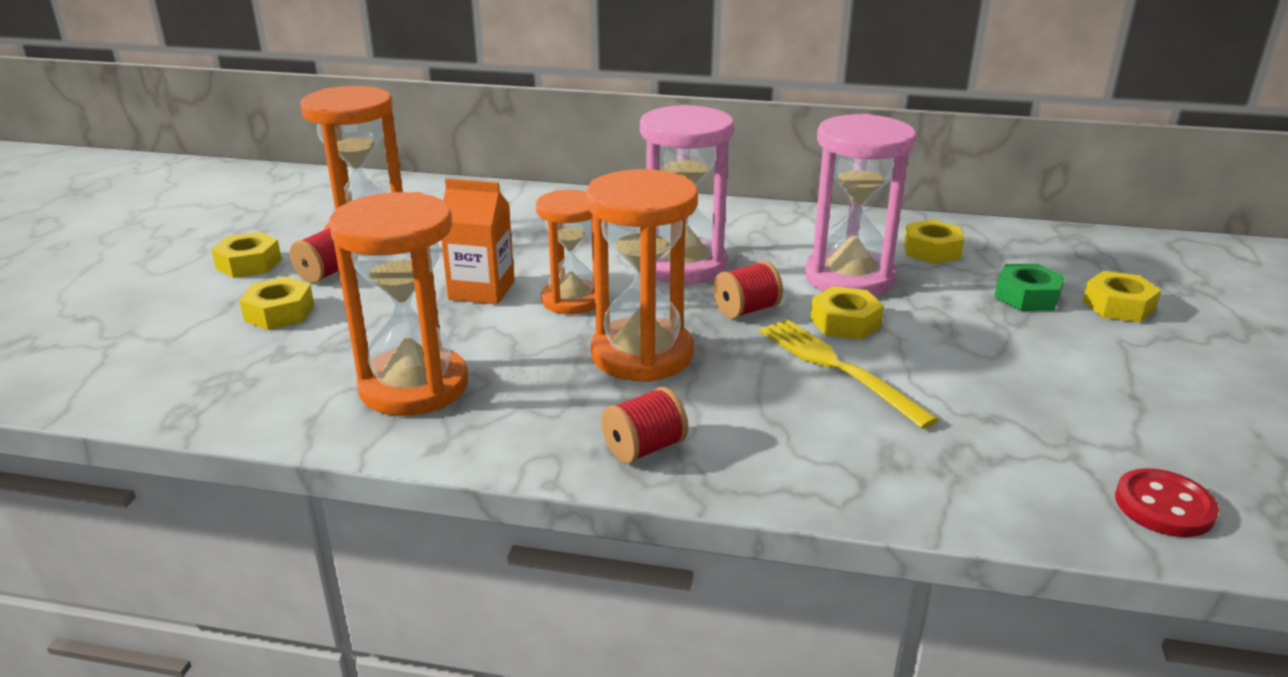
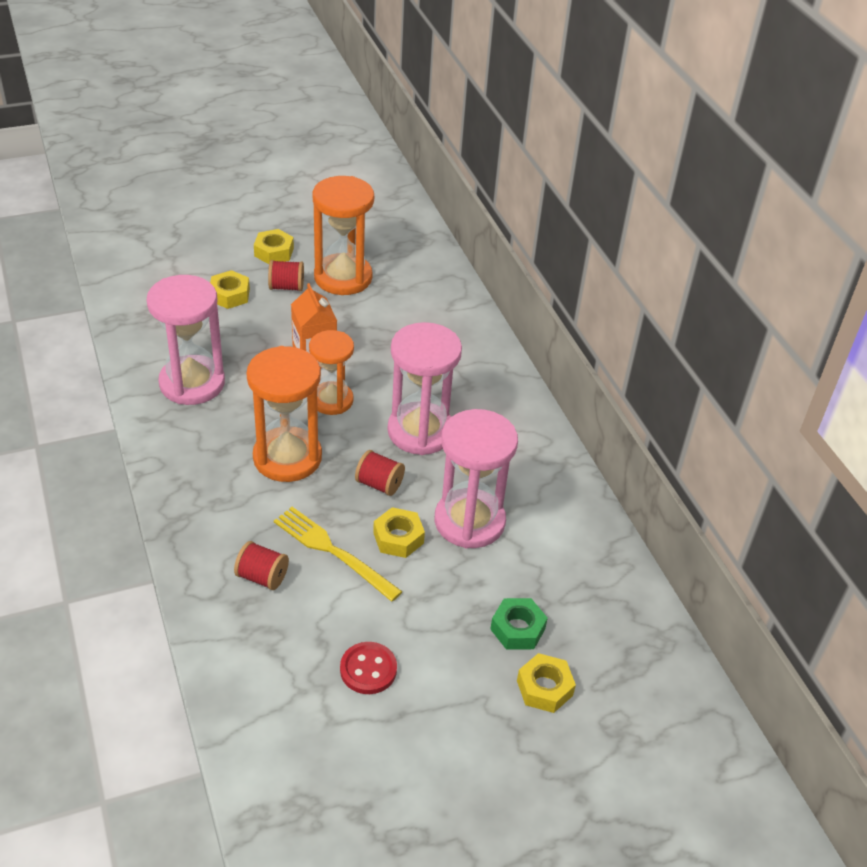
camera: 55 degrees right, 15 degrees up
orange hourglass [329,192,468,416] -> pink hourglass [146,275,225,405]
red spool [601,387,688,464] -> red spool moved to [234,541,289,590]
yellow fork [760,319,939,429] -> yellow fork turned 75 degrees counterclockwise [274,507,403,602]
yellow nut [904,220,964,264] -> none
red button [1115,468,1219,537] -> red button moved to [340,642,397,694]

